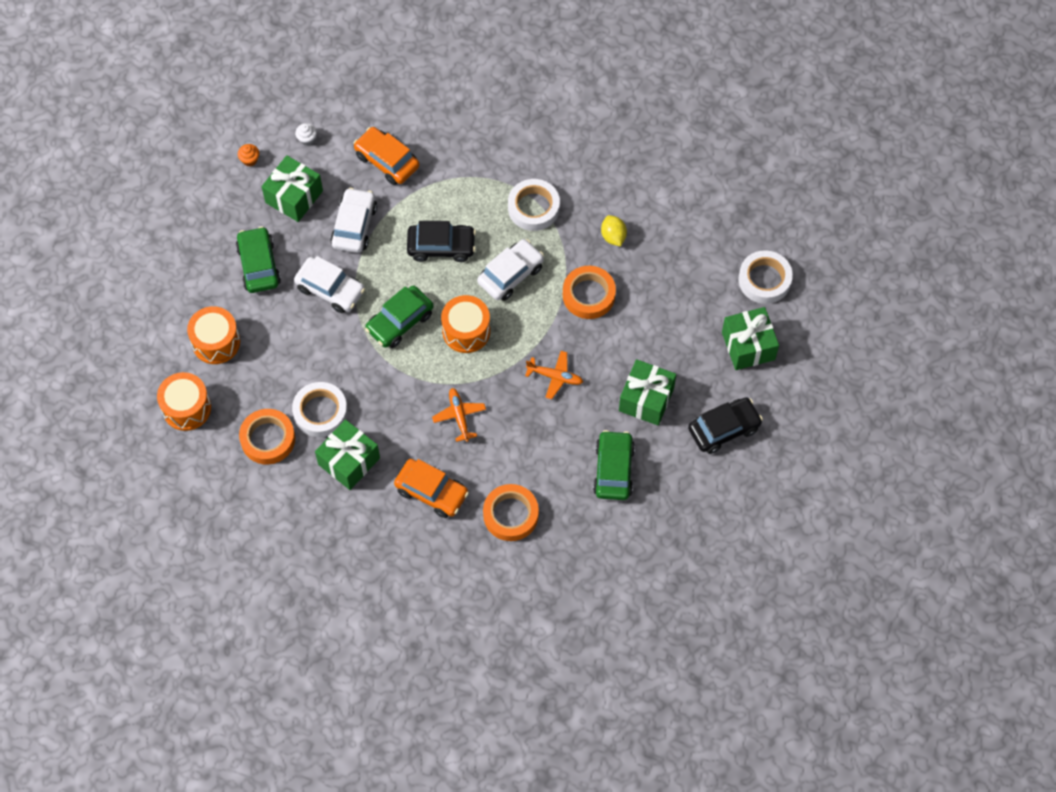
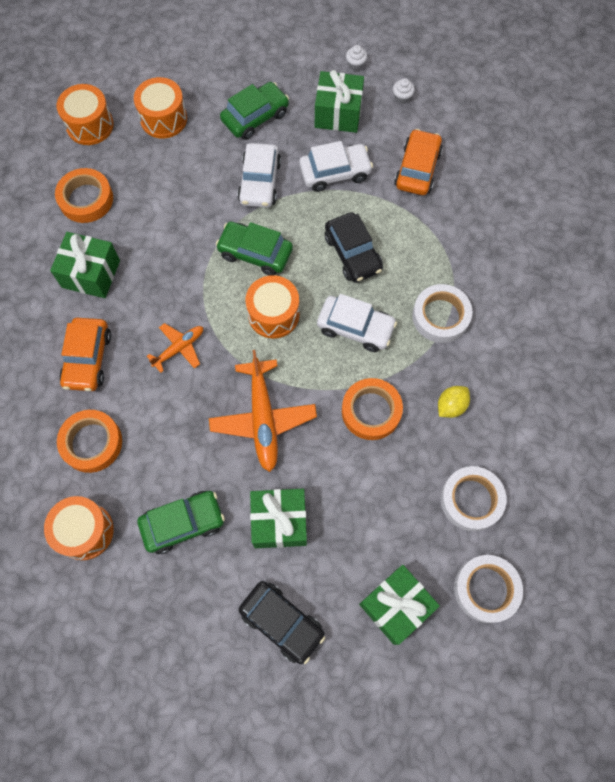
camera: 65 degrees right, 5 degrees up
orange cupcake [238,144,259,167] -> white cupcake [346,45,367,71]
white tape [292,382,348,437] -> white tape moved to [441,466,507,531]
orange plane [525,351,583,399] -> orange plane [209,350,317,472], size x1.77
none -> orange drum [44,496,114,560]

